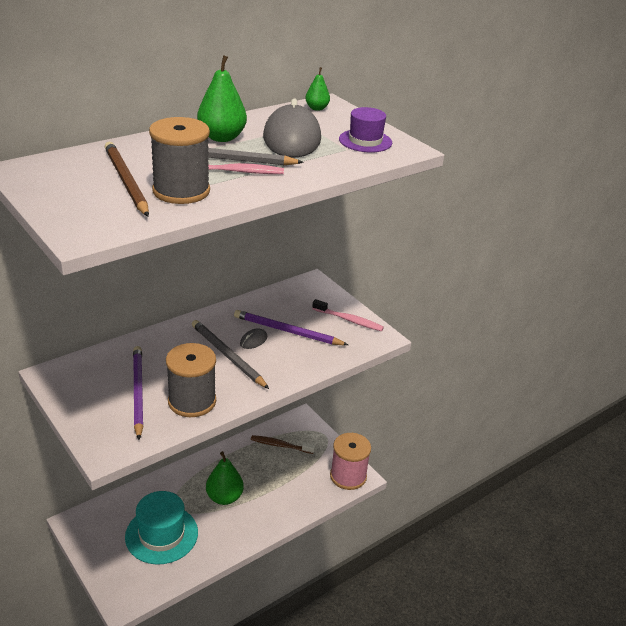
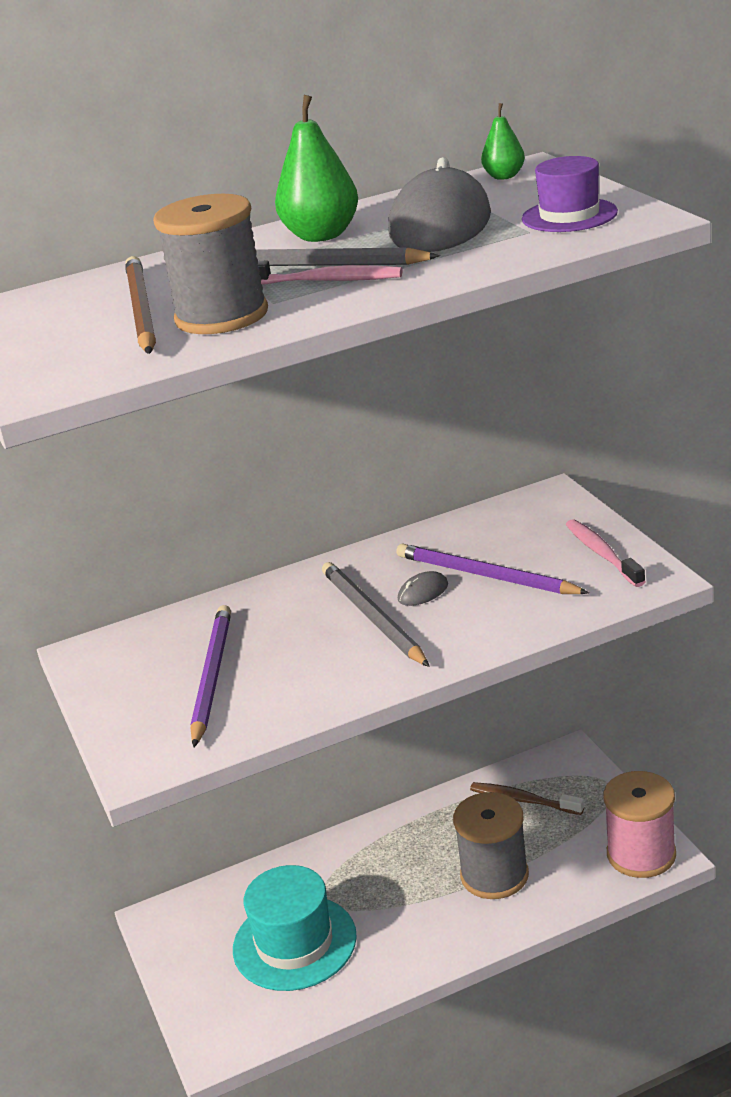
camera: 20 degrees right, 5 degrees down
grey spool [166,343,216,417] -> grey spool moved to [453,792,529,899]
green pear [206,451,244,505] -> none
pink toothbrush [312,299,384,331] -> pink toothbrush turned 150 degrees counterclockwise [566,519,646,587]

